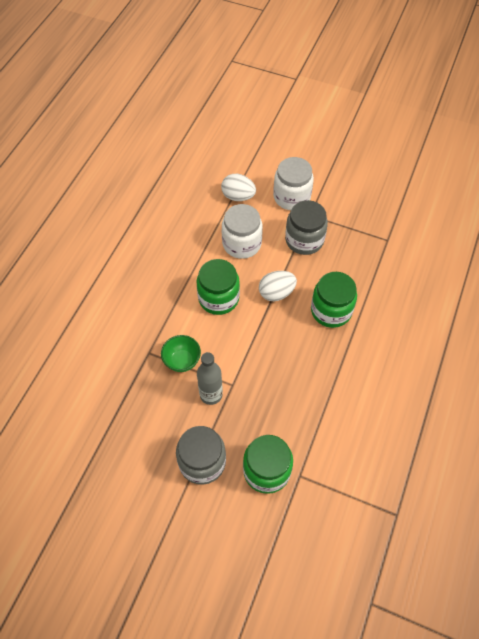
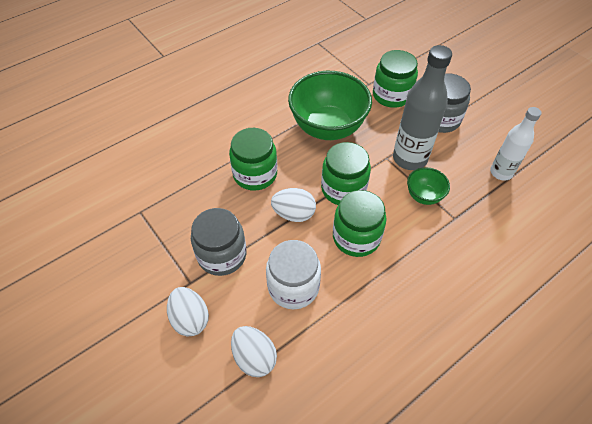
camera: 150 degrees left, 5 degrees down
grey bottle [197,352,223,405] -> grey bottle [393,45,452,170], size x1.56
white jar [273,157,314,210] -> white egg [167,287,209,337]
none -> green bowl [288,71,372,140]
none -> green jar [321,142,371,205]
none -> white bottle [490,107,541,181]

